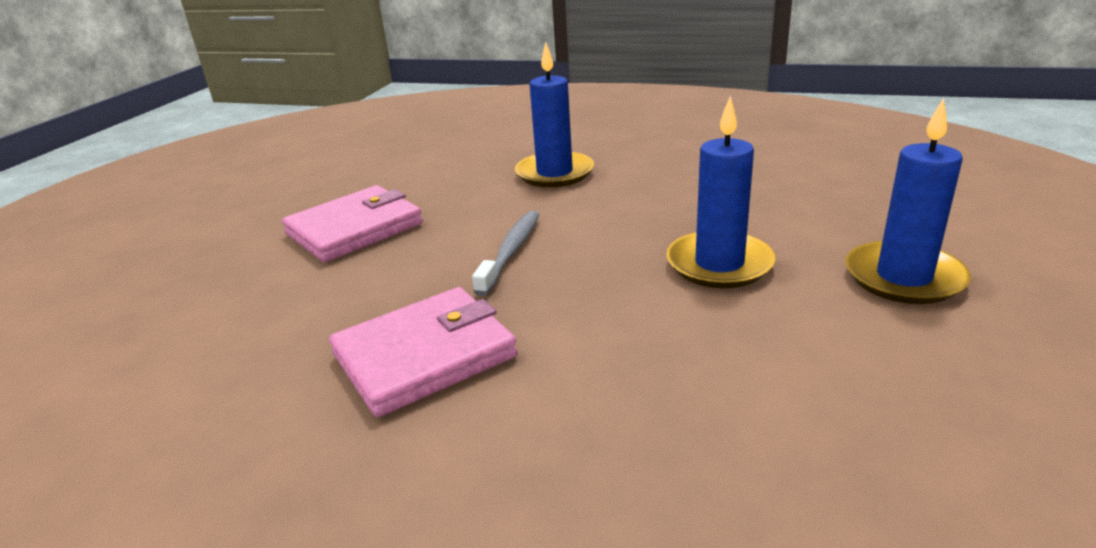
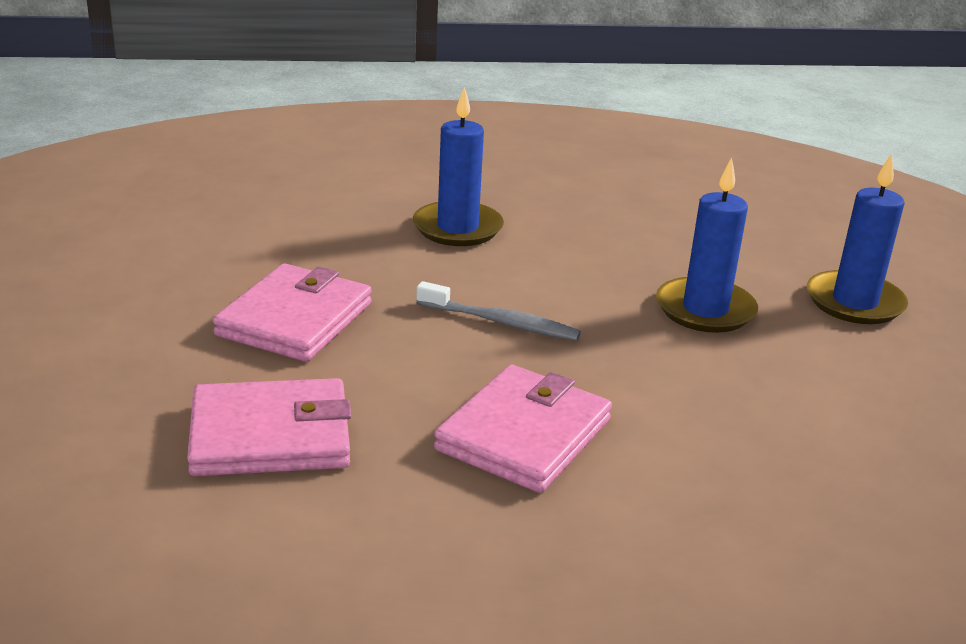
camera: 30 degrees left, 0 degrees up
grey toothbrush [472,211,540,296] -> grey toothbrush turned 120 degrees clockwise [416,281,581,341]
none -> pink wallet [187,378,352,476]

